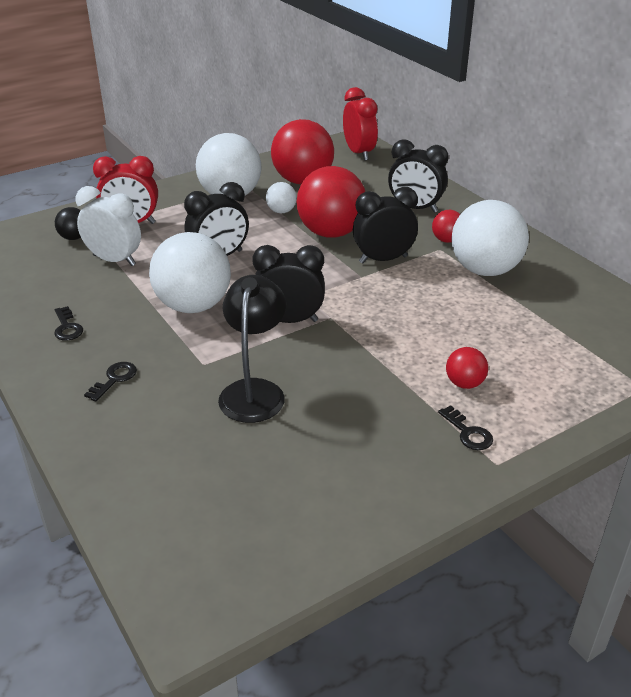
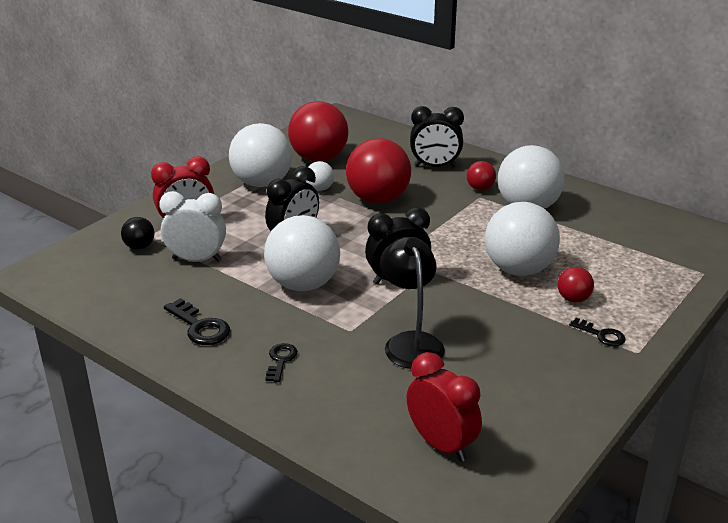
camera: 20 degrees left, 5 degrees down
black key [54,306,83,341] -> black key [164,298,230,345], size x1.54
red clock [343,87,378,161] -> red clock moved to [407,352,482,462]
black clock [353,187,418,263] -> none
none -> white ball [485,202,560,276]

